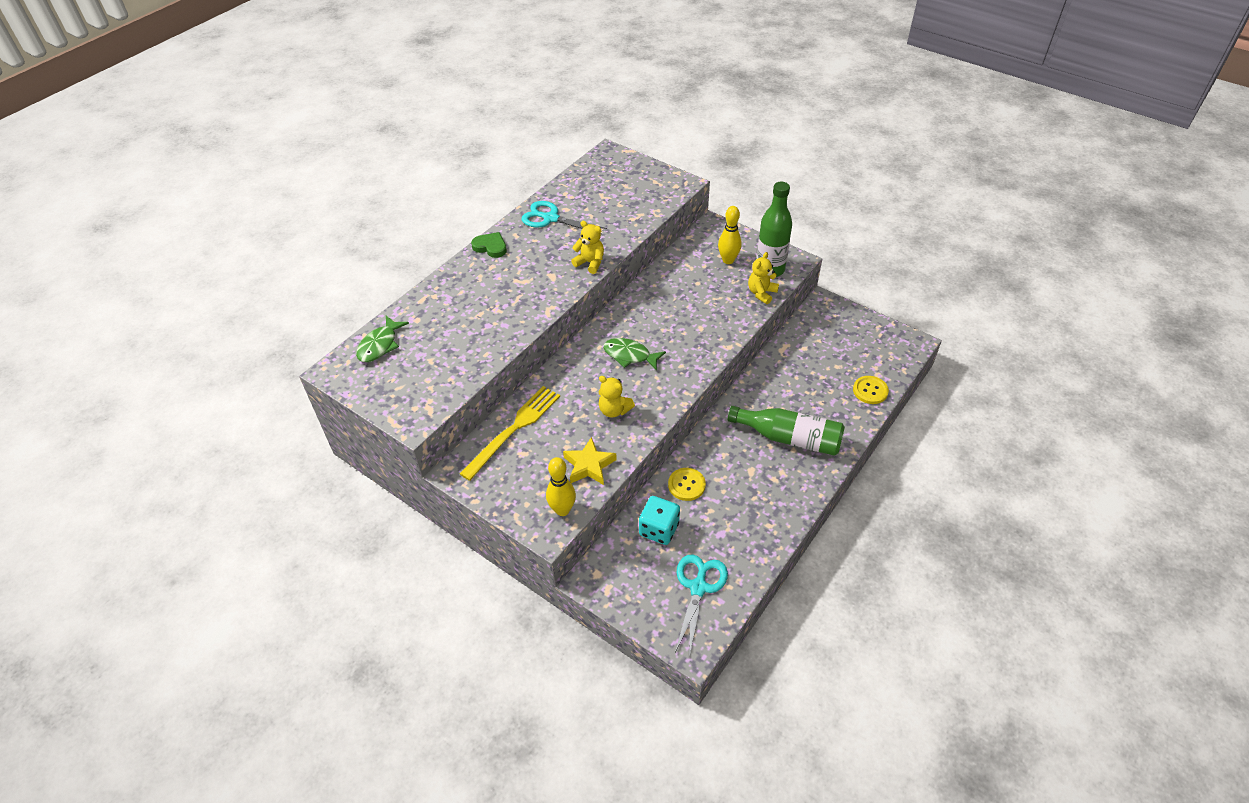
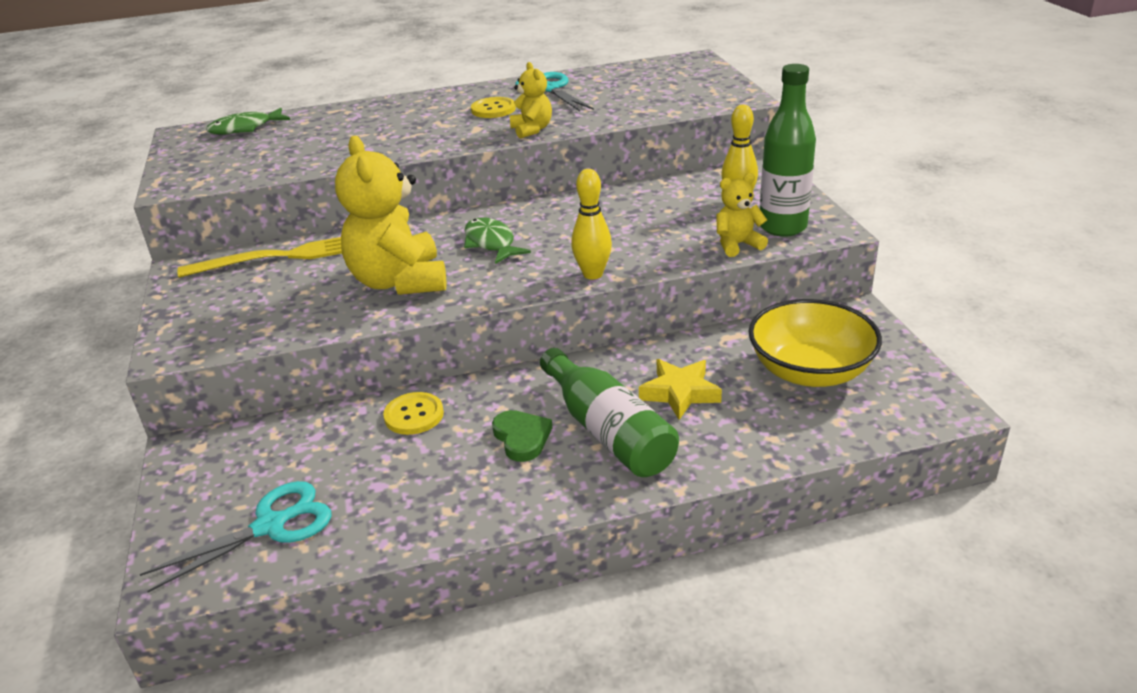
camera: 40 degrees right, 15 degrees down
green heart [471,232,507,258] -> green heart moved to [492,410,552,462]
yellow bowling pin [546,457,576,516] -> yellow bowling pin moved to [571,169,612,280]
yellow star [563,437,617,485] -> yellow star moved to [639,359,722,420]
yellow teddy bear [599,376,635,418] -> yellow teddy bear [335,136,447,295], size x1.98
turquoise dice [639,496,680,545] -> none
yellow button [853,376,889,404] -> yellow button moved to [471,97,516,118]
none -> yellow bowl [748,299,882,387]

